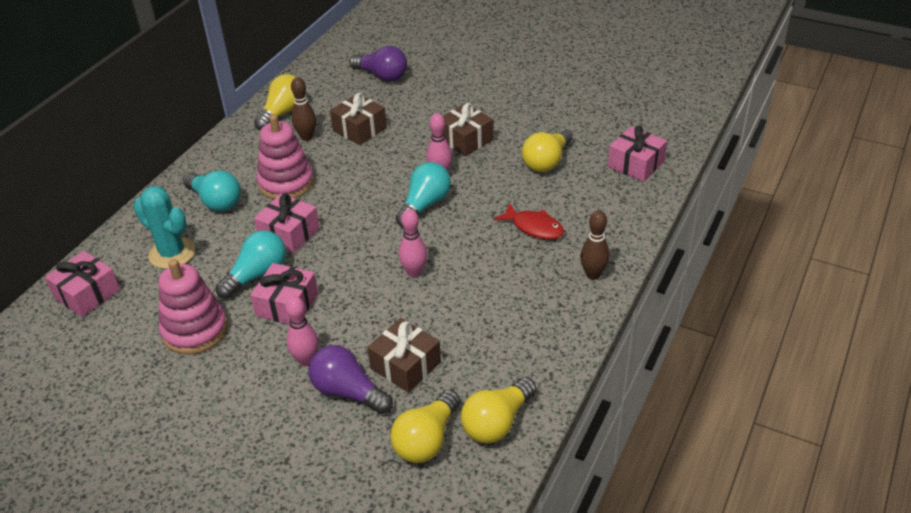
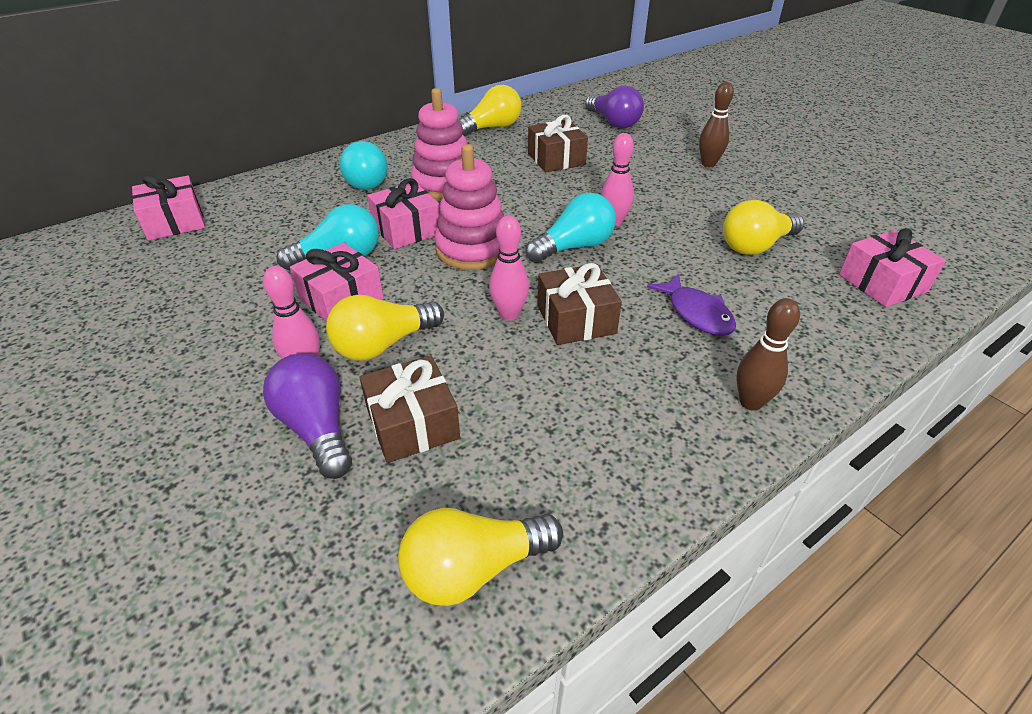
camera: 25 degrees right, 0 degrees up
turquoise cactus [133,186,195,269] -> none
pink stacking toy [158,259,228,354] -> pink stacking toy moved to [435,144,504,270]
brown bowling pin [291,77,316,141] -> brown bowling pin moved to [699,82,734,167]
yellow light bulb [391,390,461,463] -> yellow light bulb moved to [326,295,444,361]
brown gift [443,103,494,157] -> brown gift moved to [537,263,622,345]
red fish [494,203,564,239] -> purple fish [647,274,736,336]

